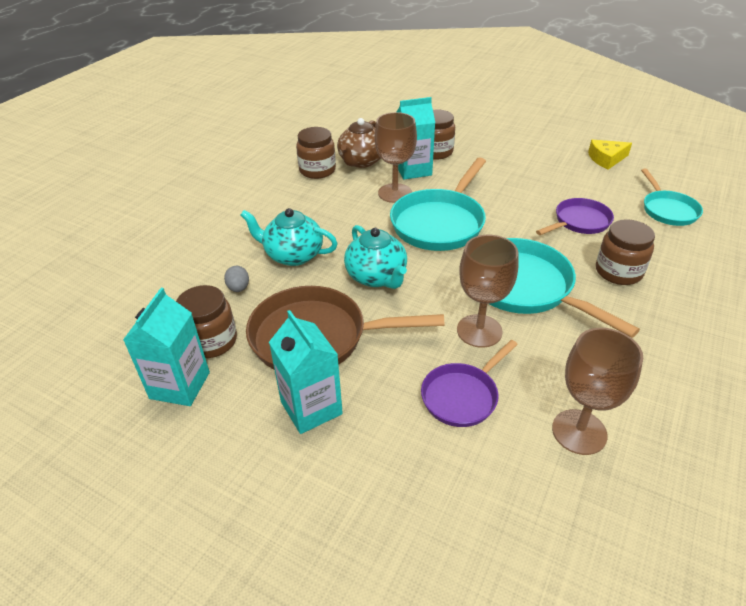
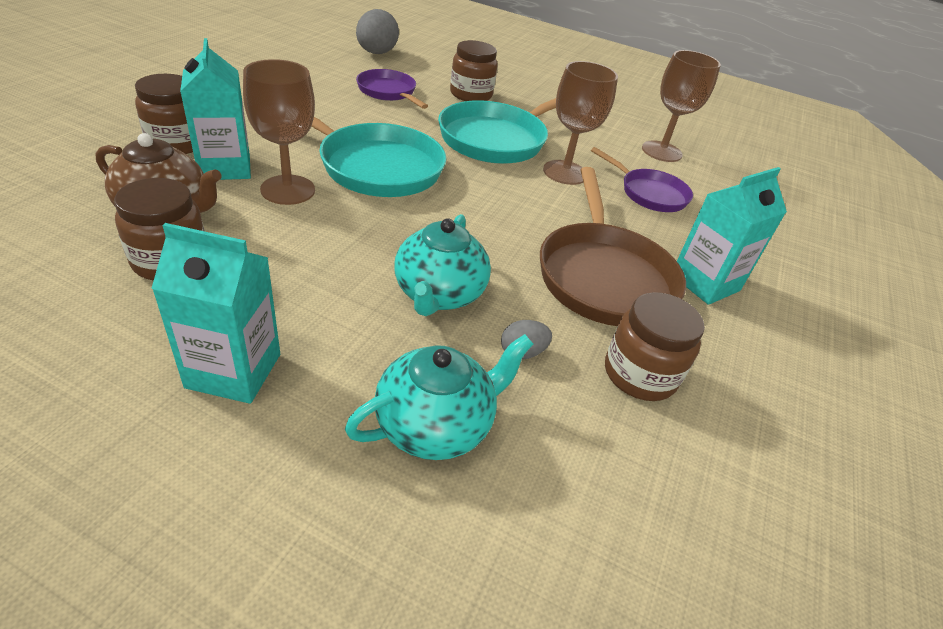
camera: 100 degrees left, 0 degrees up
turquoise carton [123,288,210,406] -> turquoise carton moved to [151,223,280,404]
turquoise teapot [344,225,407,289] -> turquoise teapot moved to [345,334,534,460]
yellow cheese [588,140,632,169] -> none
turquoise pan [641,168,703,226] -> grey egg [356,9,399,54]

